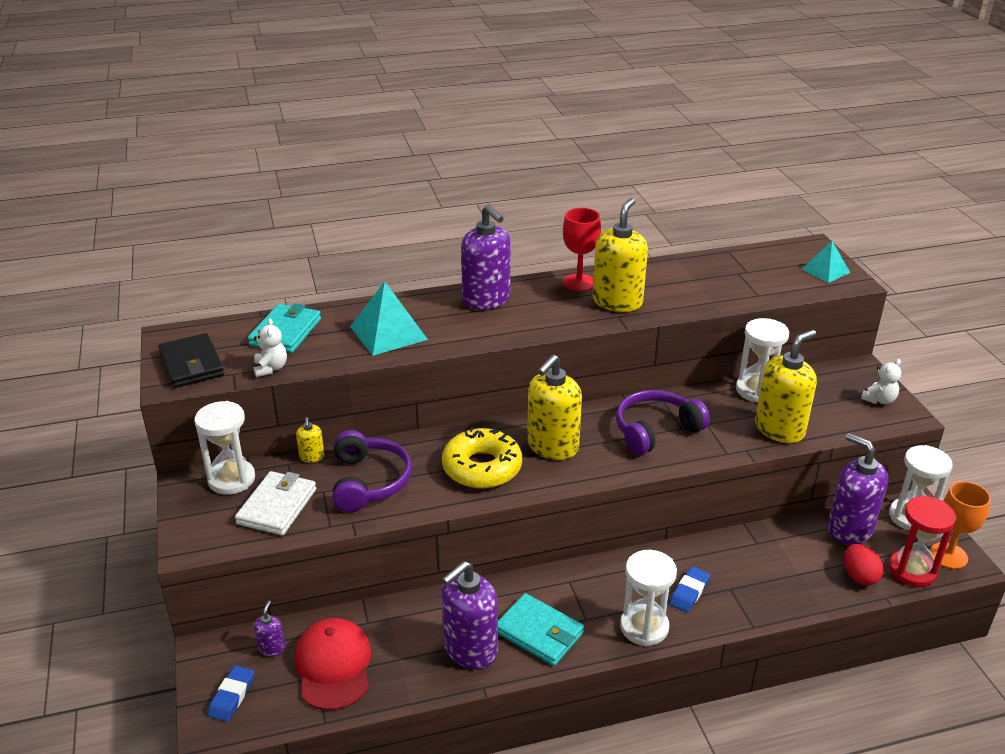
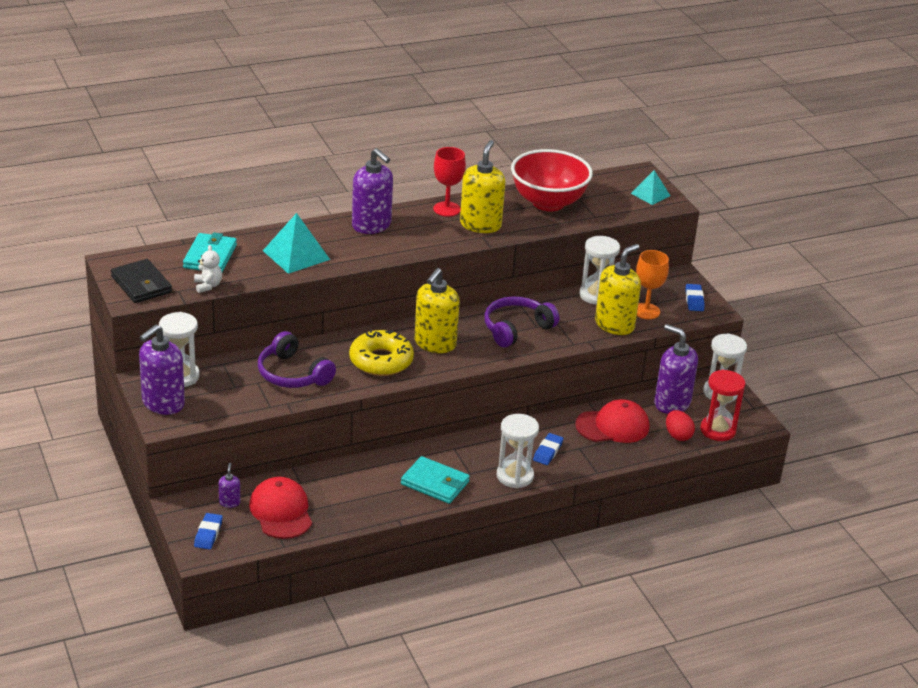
camera: 10 degrees left, 0 degrees up
white wallet [235,471,316,535] -> none
yellow soap dispenser [296,417,324,463] -> none
purple headphones [332,430,412,512] -> purple headphones turned 150 degrees clockwise [258,331,336,388]
purple soap dispenser [441,561,498,669] -> purple soap dispenser moved to [139,324,185,415]
white teddy bear [861,359,901,404] -> blue eraser [685,284,705,311]
orange goblet [930,481,991,569] -> orange goblet moved to [636,250,669,319]
none -> red bowl [511,149,593,211]
none -> red cap [575,399,649,443]

